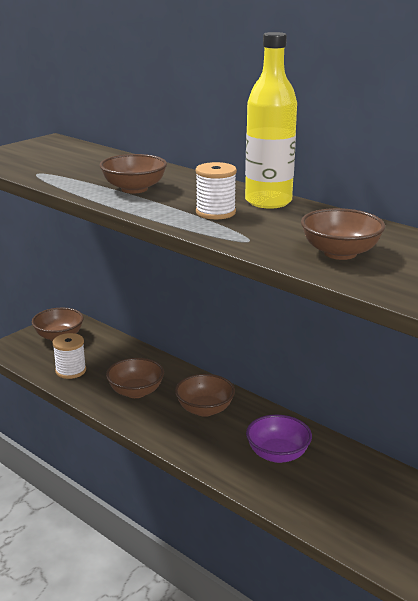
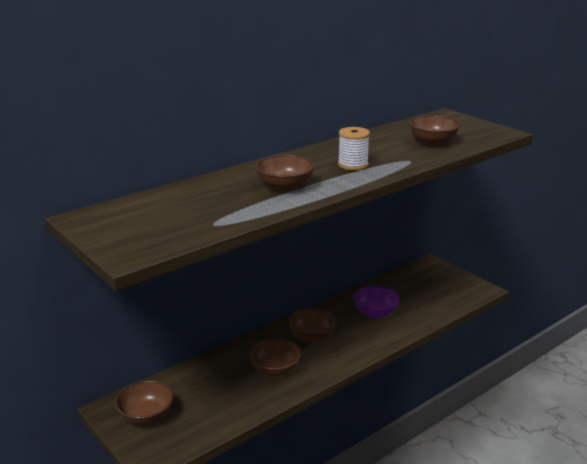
camera: 80 degrees left, 0 degrees up
white spool [52,333,86,379] -> none
yellow bottle [245,32,297,209] -> none

